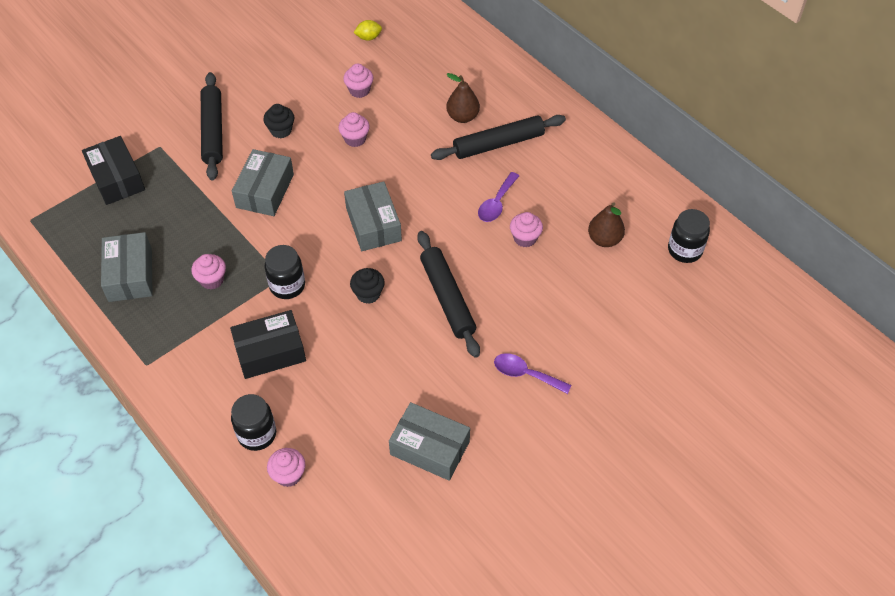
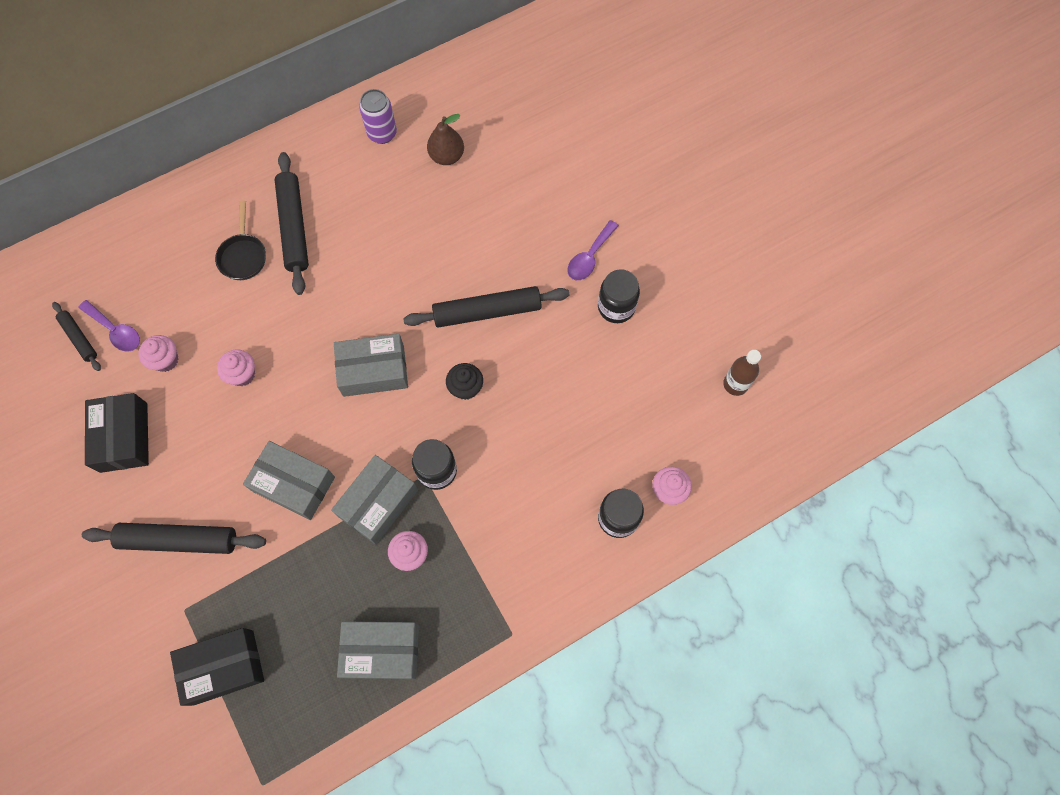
camera: 80 degrees left, 15 degrees up
black box [230,310,306,379] -> black box moved to [85,393,149,473]
black cupcake [263,104,294,138] -> none
yellow lemon [353,20,382,41] -> black rolling pin [52,302,101,371]
grey box [389,402,470,481] -> grey box moved to [331,455,418,545]
brown pear [446,73,480,123] -> black pan [215,201,266,280]
purple spoon [478,172,519,222] -> purple spoon moved to [79,300,140,351]
pink cupcake [510,212,543,248] -> none
black jar [668,209,710,263] -> black jar moved to [598,269,640,323]
none -> purple can [359,89,397,144]
none -> brown bottle [723,350,761,396]

